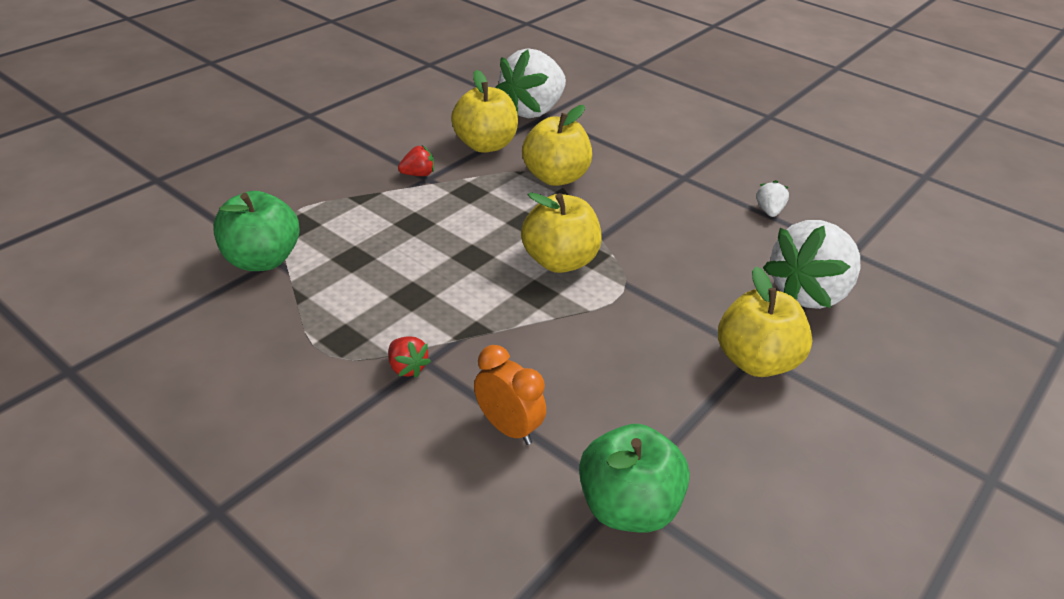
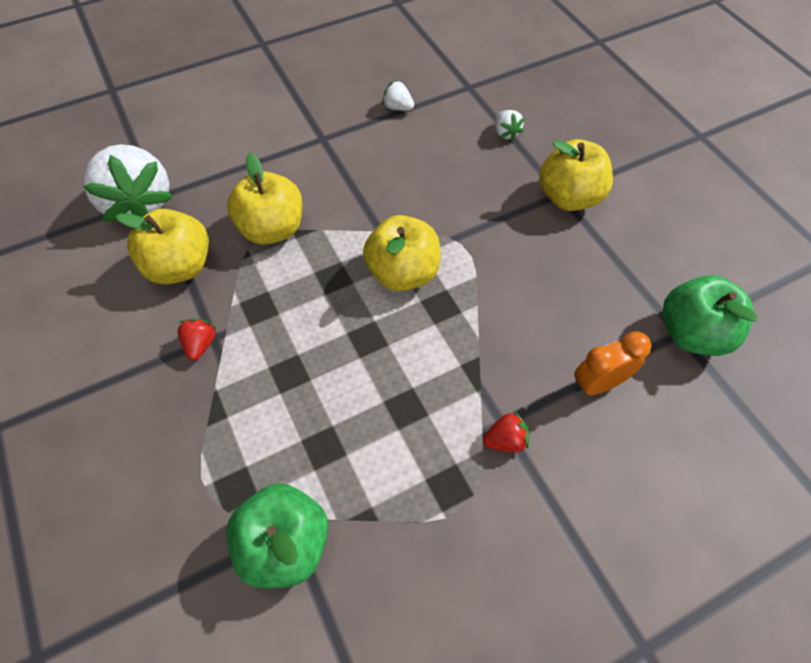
camera: 65 degrees left, 20 degrees up
white strawberry [763,220,860,309] -> white strawberry [496,110,525,141], size x0.41

